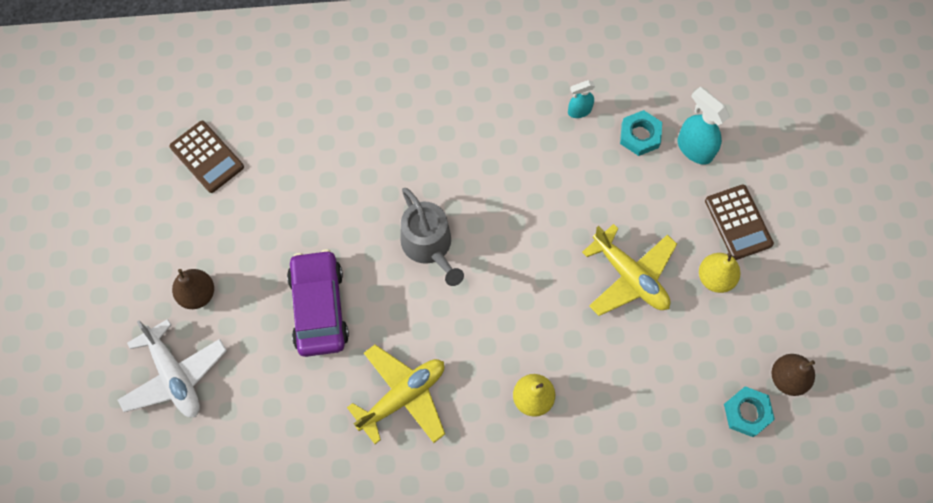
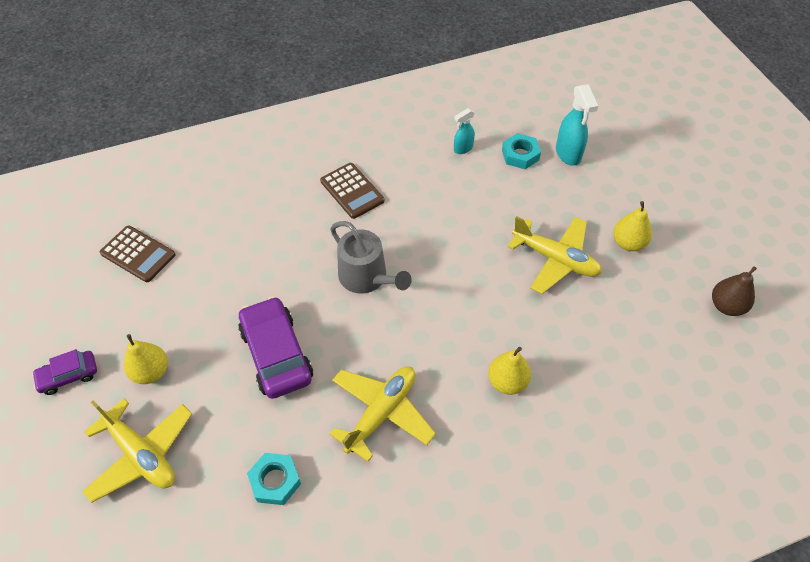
camera: 15 degrees left, 15 degrees down
white plane [118,319,227,417] -> yellow plane [82,398,192,503]
brown pear [172,269,214,309] -> yellow pear [124,334,168,384]
turquoise spray bottle [677,87,730,165] -> turquoise spray bottle turned 135 degrees counterclockwise [556,84,598,166]
brown calculator [705,184,774,260] -> brown calculator moved to [320,163,384,219]
turquoise nut [724,386,775,437] -> turquoise nut moved to [247,453,301,505]
none -> purple car [32,349,97,395]

